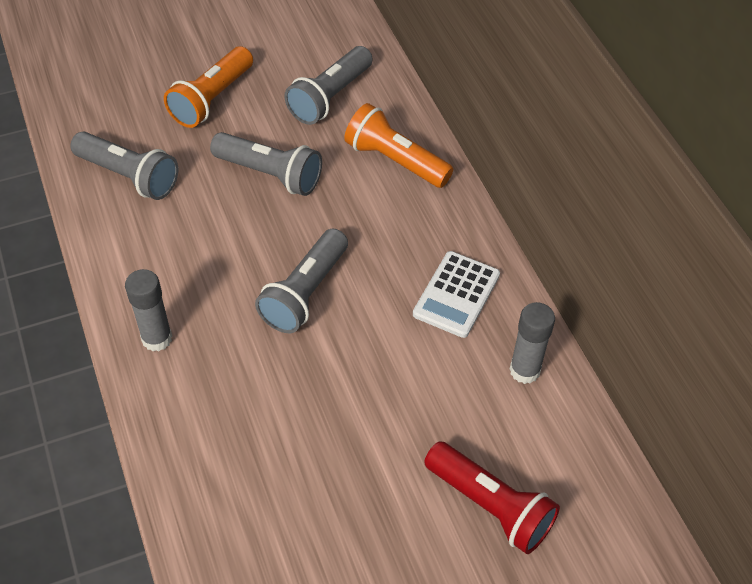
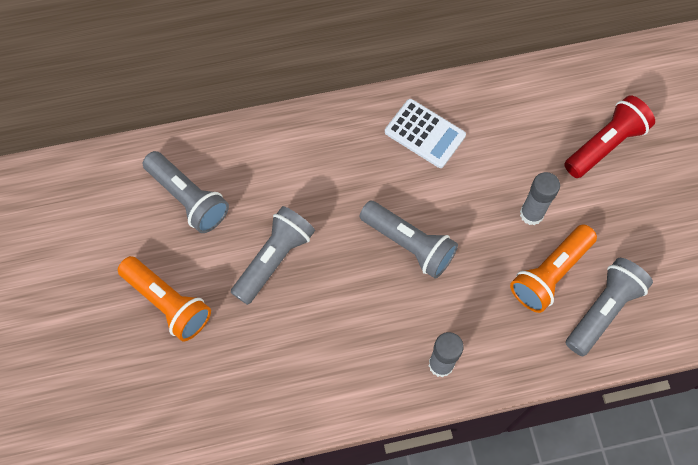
camera: 80 degrees left, 15 degrees up
grey flashlight [70,131,178,200] -> grey flashlight moved to [566,258,653,356]
orange flashlight [344,103,453,188] -> orange flashlight moved to [510,224,597,313]
grey glue stick [510,302,555,384] -> grey glue stick moved to [520,172,560,225]

